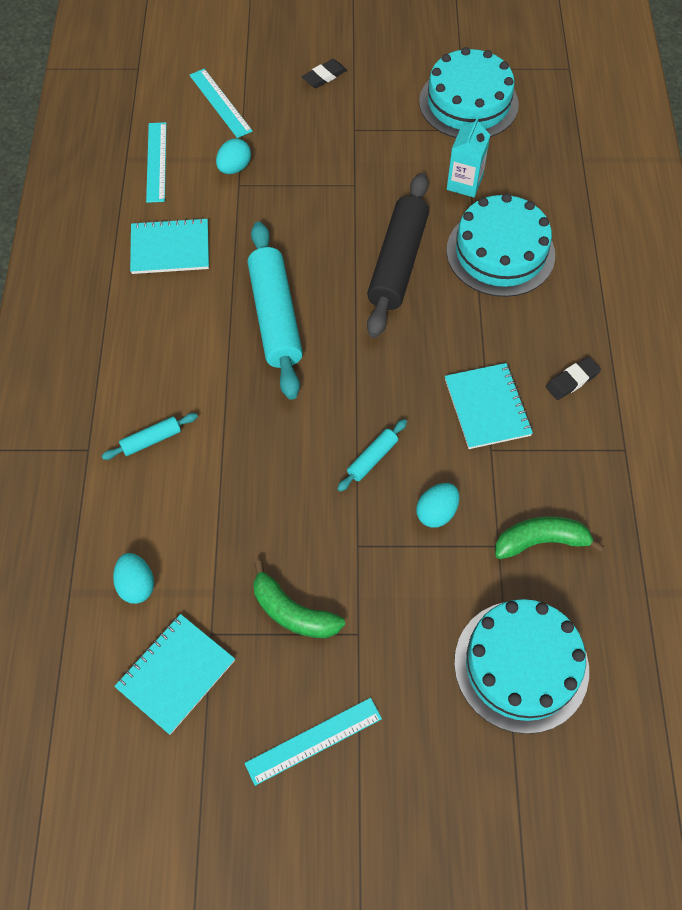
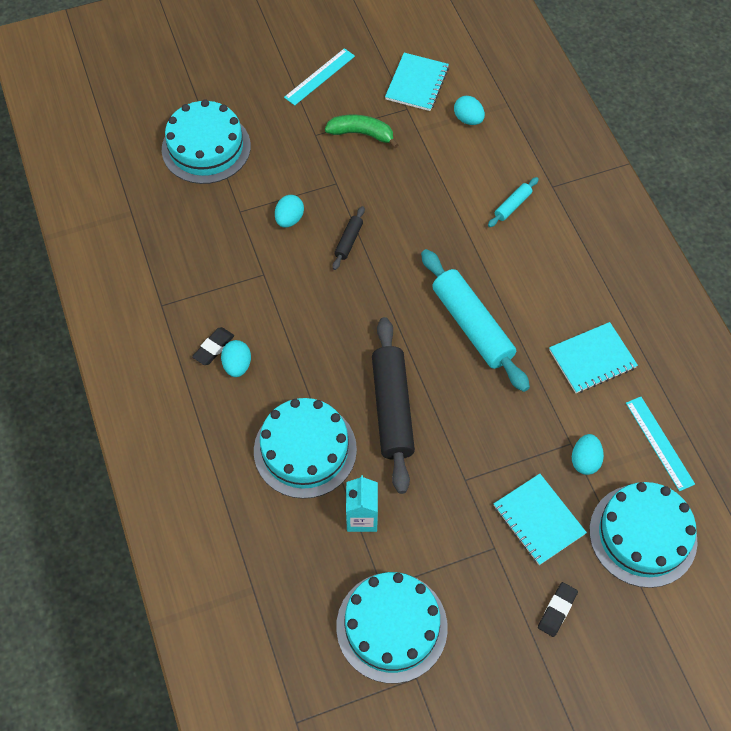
camera: 160 degrees right, 0 degrees up
turquoise ruler [189,69,253,138] -> turquoise cake [590,482,697,588]
turquoise rolling pin [337,419,407,492] -> black rolling pin [332,206,365,270]
turquoise notebook [445,363,533,449] -> turquoise notebook moved to [494,474,587,565]
green banana [495,516,604,559] -> none
none -> turquoise egg [221,340,251,377]

